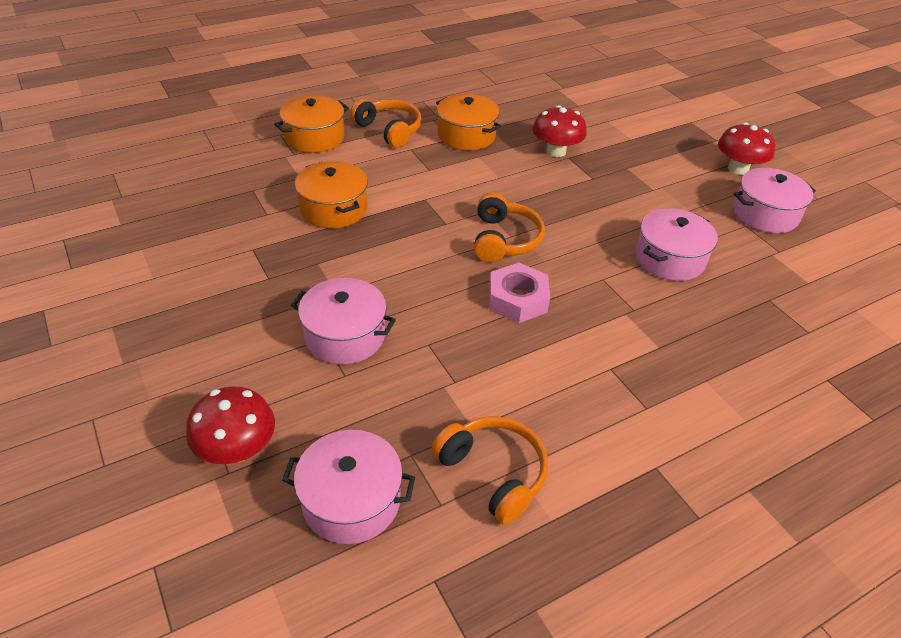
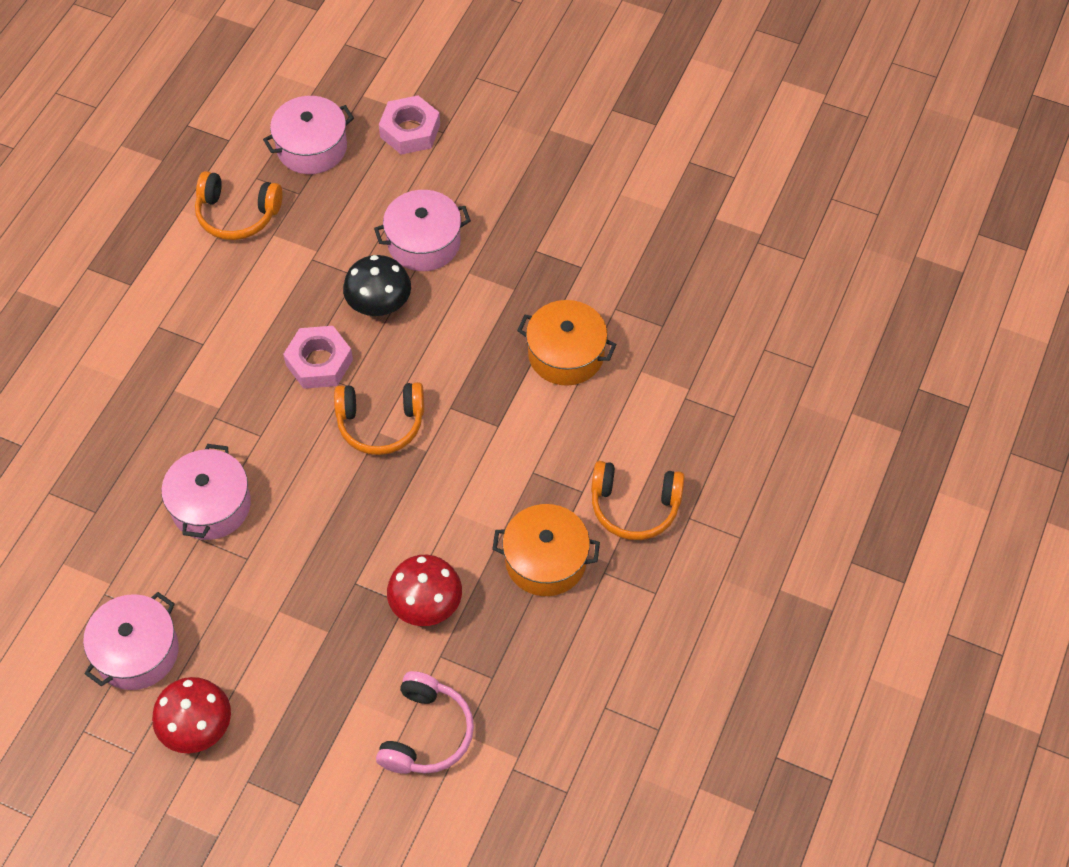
camera: 145 degrees right, 15 degrees up
red mushroom [186,386,275,464] -> pink nut [379,95,440,155]
orange pot [274,95,349,153] -> none
orange headphones [474,193,545,262] -> orange headphones turned 60 degrees counterclockwise [334,382,424,455]
none -> black mushroom [343,255,411,316]
none -> pink headphones [376,671,474,774]

